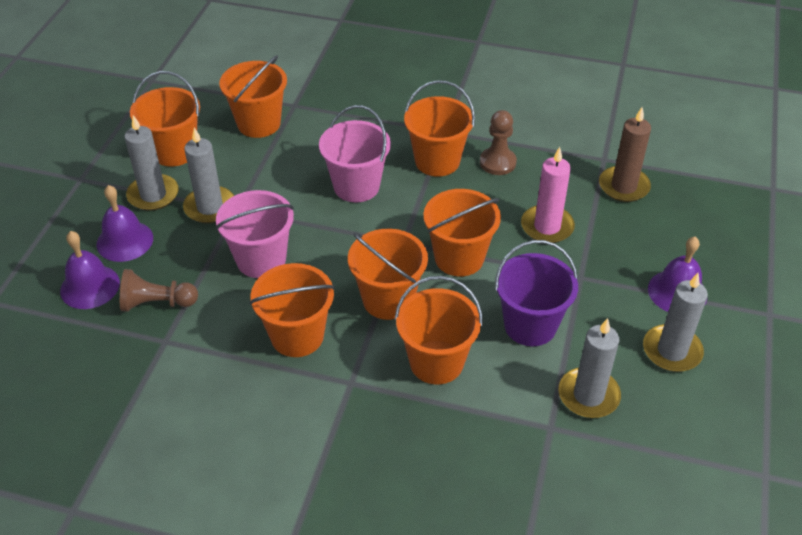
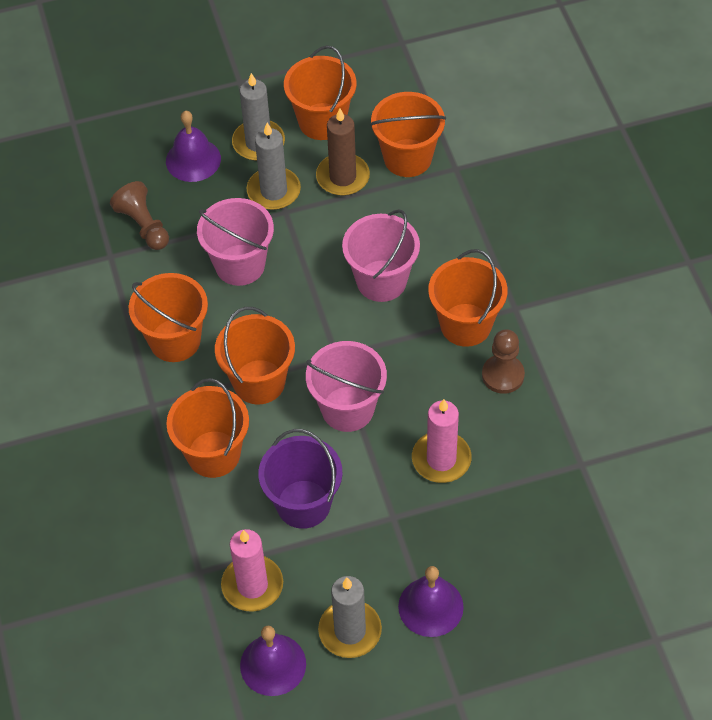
camera: 60 degrees right, 10 degrees up
purple bell [60,231,120,309] -> purple bell moved to [240,625,306,696]
orange bucket [423,189,501,277] -> pink bucket [306,341,387,432]
grey candle [558,318,621,418] -> pink candle [221,529,283,612]
brown candle [599,107,651,202] -> brown candle moved to [316,108,370,196]

